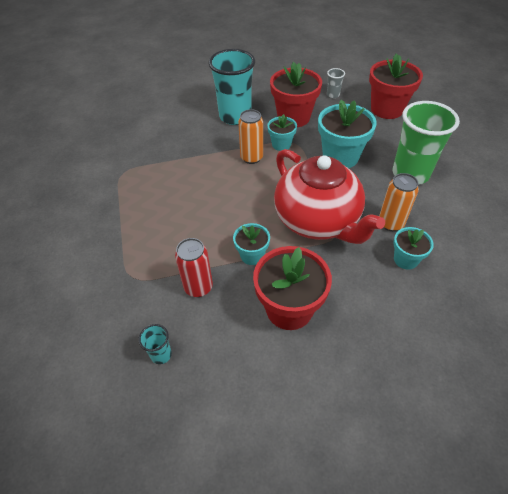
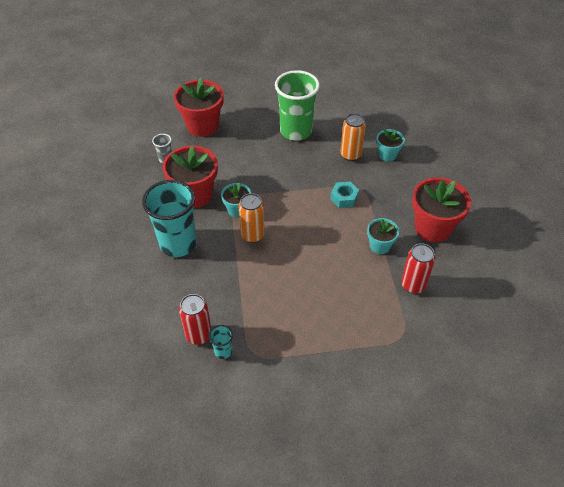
camera: 85 degrees left, 0 degrees up
turquoise cup [138,324,172,364] -> turquoise cup moved to [209,325,233,359]
red teapot [274,149,385,244] -> turquoise nut [330,182,359,208]
turquoise flower pot [318,100,377,168] -> none
none -> red can [179,294,211,345]

